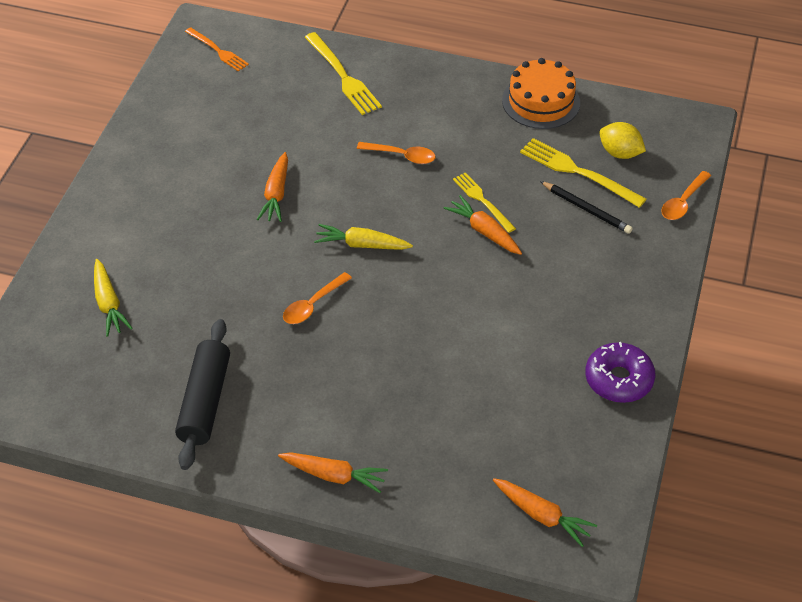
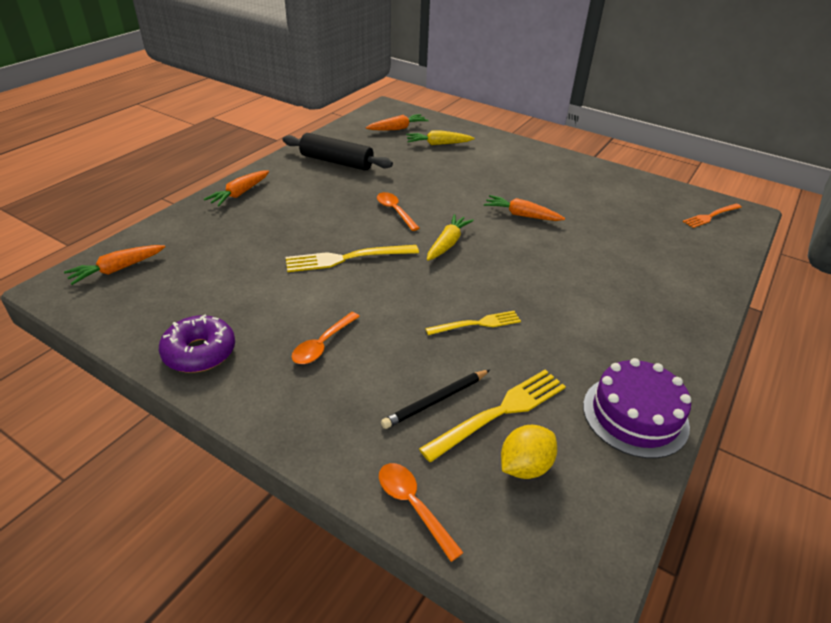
camera: 105 degrees right, 10 degrees down
yellow fork [305,32,382,115] -> yellow fork moved to [285,245,419,272]
orange spoon [357,142,436,164] -> orange spoon moved to [292,312,360,364]
orange carrot [444,195,522,255] -> orange carrot moved to [366,114,429,131]
orange cake [502,58,580,129] -> purple cake [583,358,691,459]

